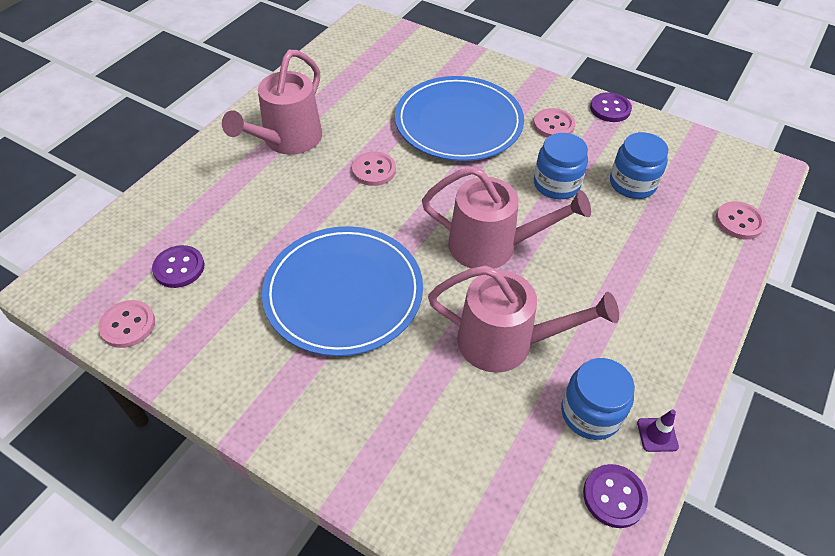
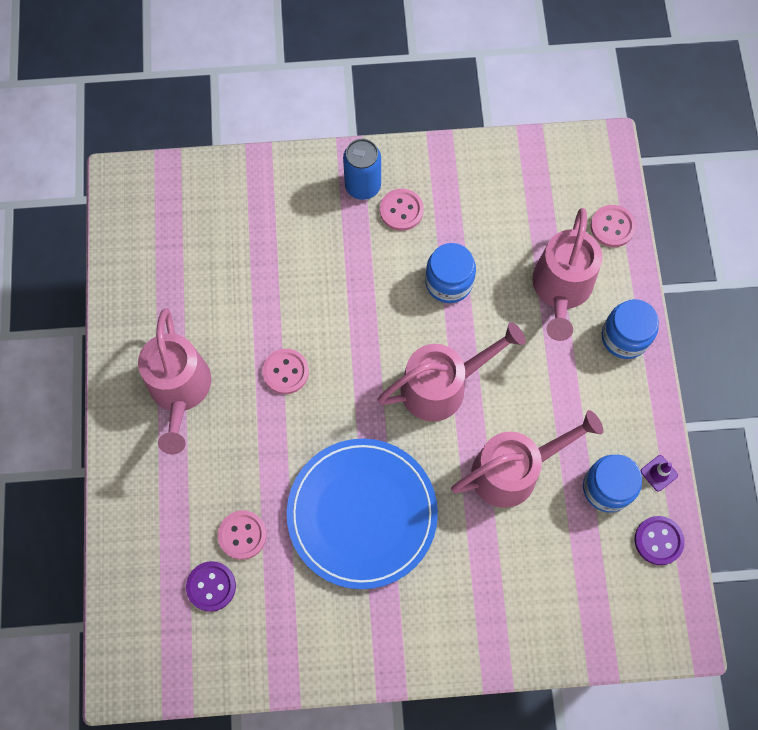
camera: 35 degrees left, 20 degrees up
pink button [98,300,155,348] -> pink button moved to [218,510,267,560]
blue plate [395,76,524,161] -> none
purple button [590,92,632,122] -> none
blue jar [610,132,668,199] -> blue jar moved to [602,299,659,359]
none -> blue can [343,139,381,200]
none -> pink watering can [532,208,603,341]

